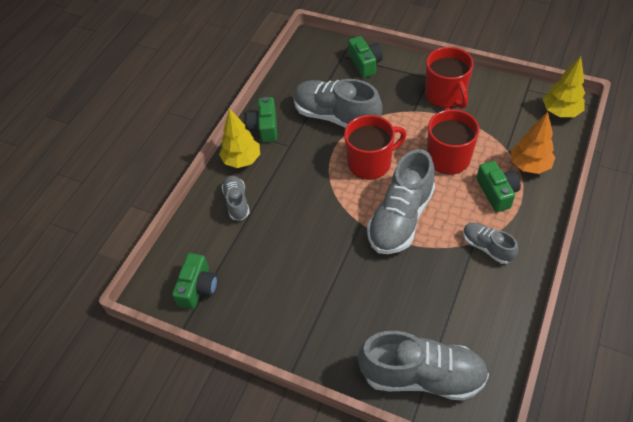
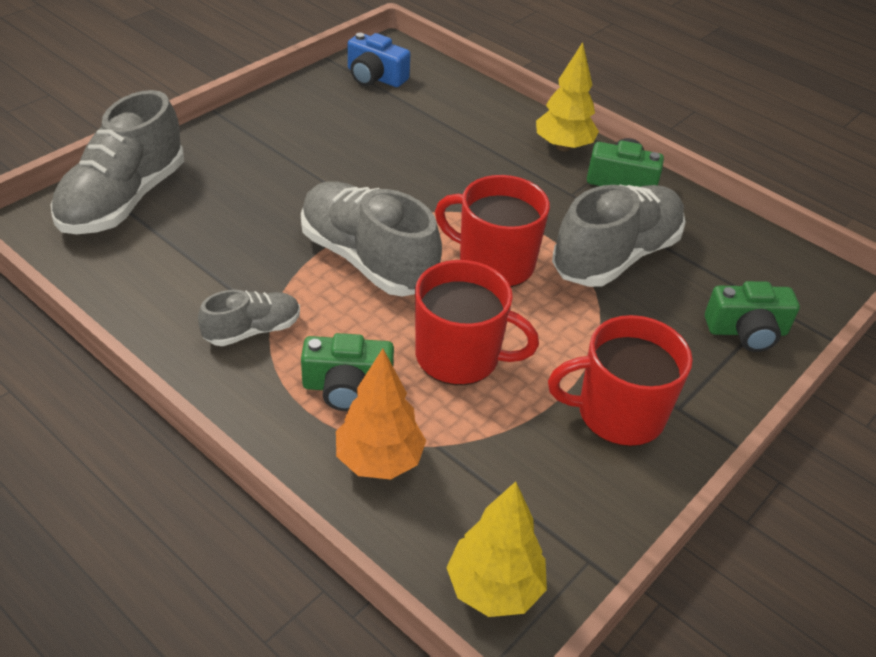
camera: 100 degrees right, 10 degrees down
green camera [172,253,218,309] -> blue camera [348,33,410,87]
grey shoe [222,175,250,221] -> none
red mug [344,115,407,180] -> red mug turned 120 degrees clockwise [435,175,550,287]

